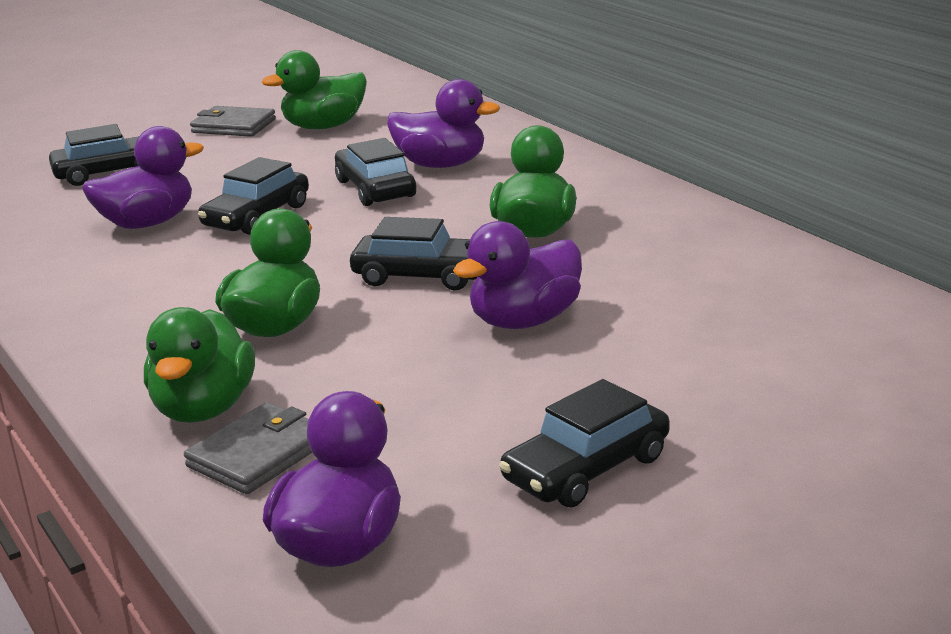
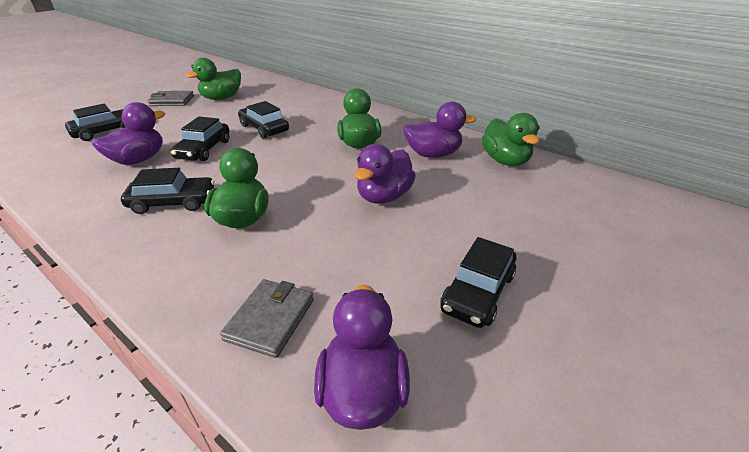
camera: 20 degrees left, 10 degrees up
green duck [144,307,255,423] -> green duck moved to [481,113,540,166]
black car [350,217,478,290] -> black car moved to [121,168,214,214]
purple duck [387,79,500,168] -> purple duck moved to [403,101,476,158]

